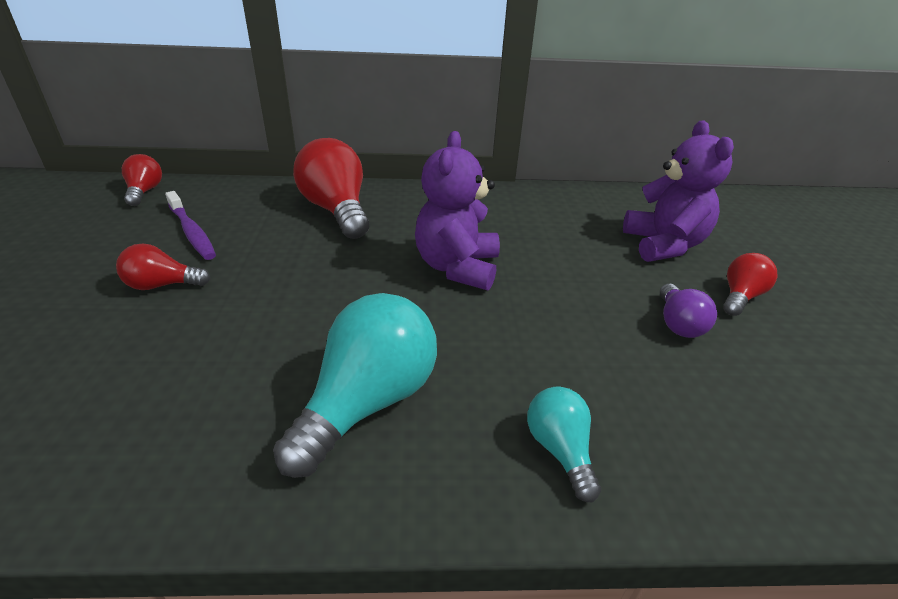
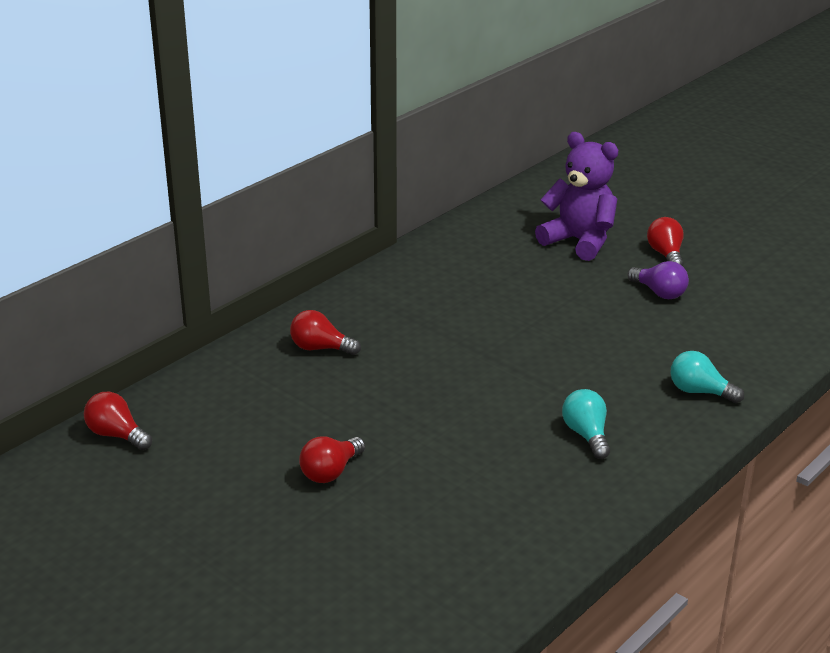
camera: 45 degrees left, 5 degrees down
purple toothbrush [165,191,216,260] -> none
turquoise light bulb [273,293,437,478] -> turquoise light bulb [562,389,610,459], size x0.54
red light bulb [293,138,370,239] -> red light bulb [290,310,361,355], size x0.54
purple teddy bear [415,131,500,291] -> none

